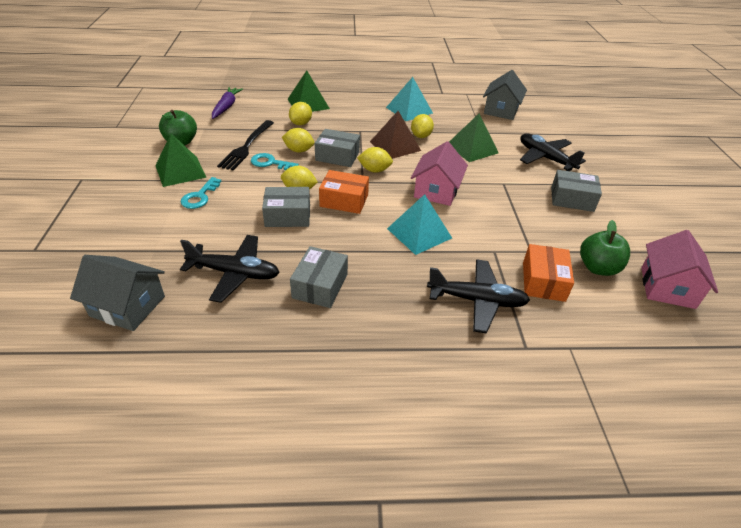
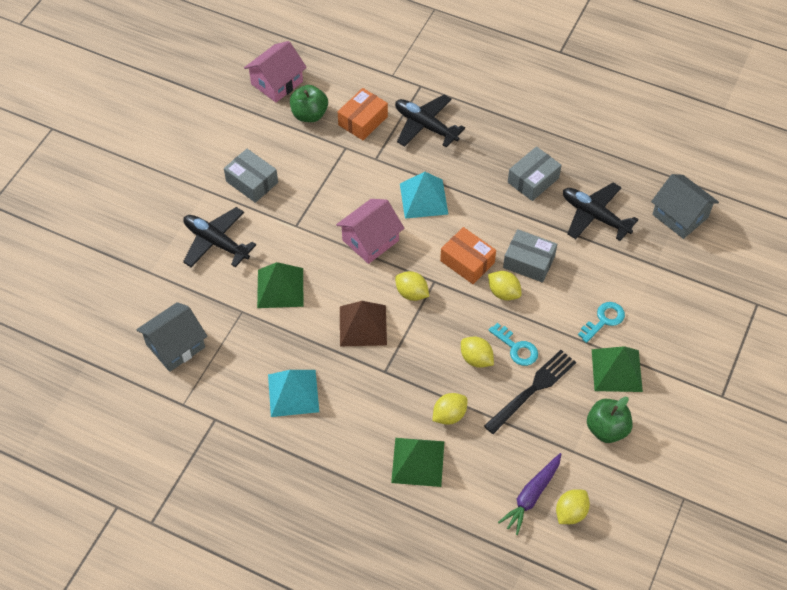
camera: 150 degrees left, 15 degrees up
grey box [315,129,360,167] -> none
yellow lemon [411,114,434,138] -> yellow lemon moved to [556,489,590,524]
black plane [520,133,586,171] -> black plane turned 135 degrees clockwise [183,207,256,267]

